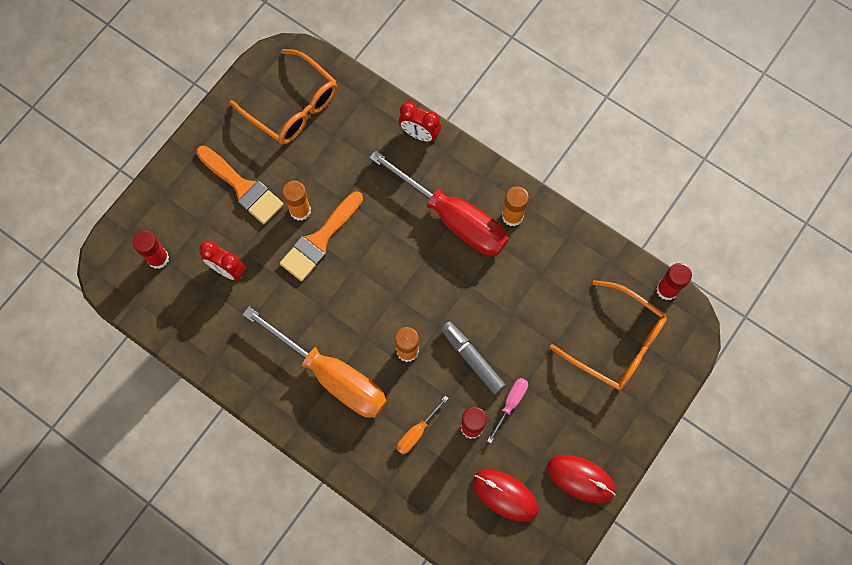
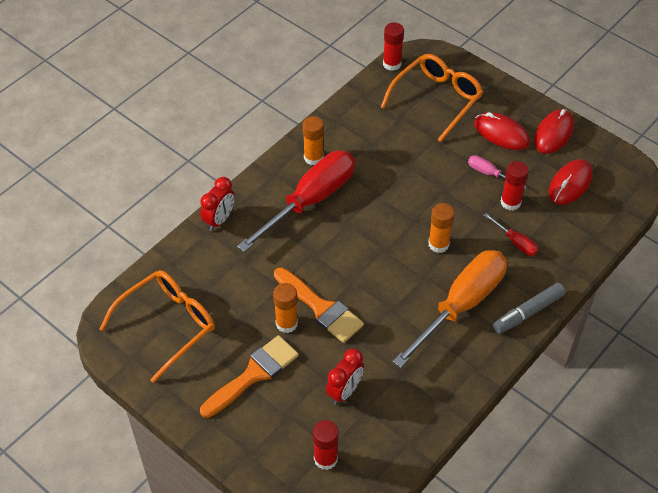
camera: 85 degrees left, 20 degrees down
orange screwdriver [396,395,449,455] -> red screwdriver [483,213,539,256]
grey marker [441,321,505,394] -> grey marker moved to [493,283,566,334]
none -> red mouse [474,112,530,150]

